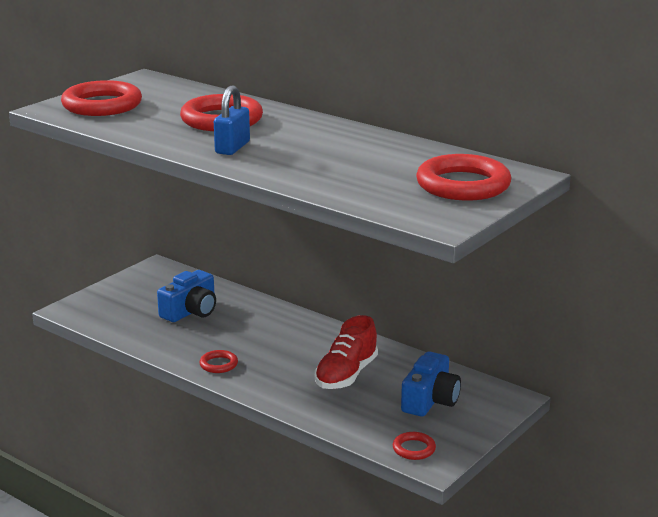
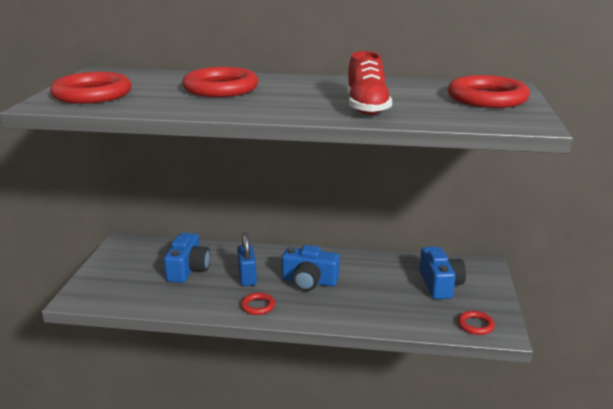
camera: 30 degrees left, 0 degrees up
blue padlock [214,85,250,155] -> blue padlock moved to [237,233,257,286]
red shoe [315,315,378,389] -> red shoe moved to [347,51,392,115]
none -> blue camera [282,245,340,291]

